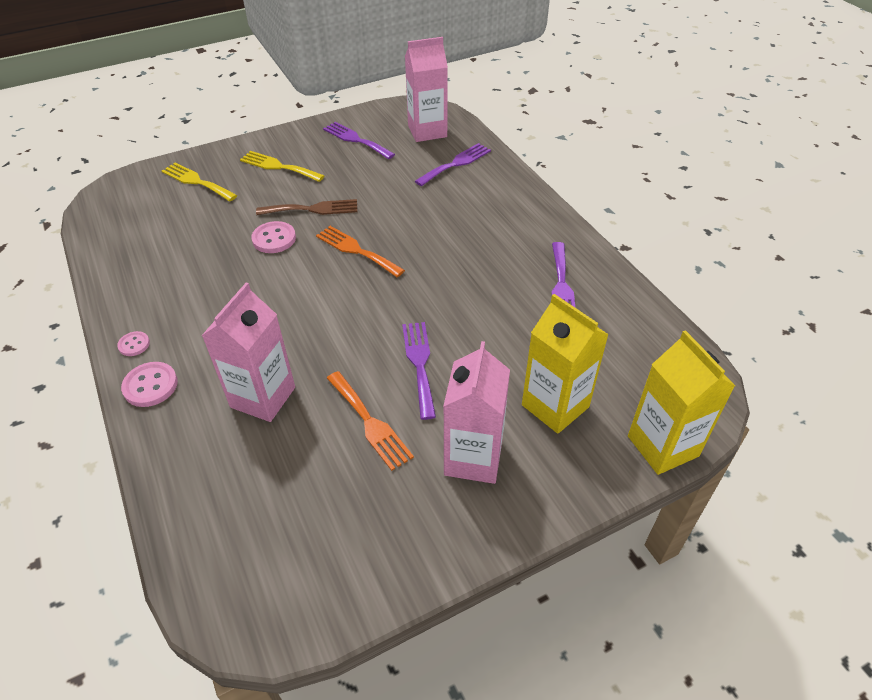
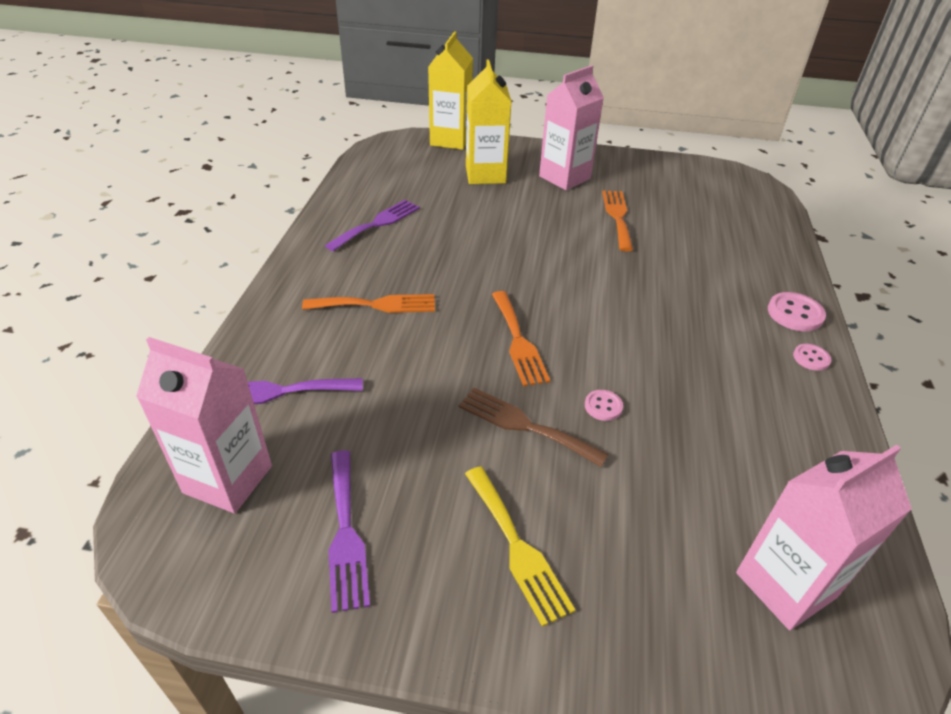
camera: 145 degrees left, 5 degrees down
yellow fork [162,163,237,201] -> none
pink carton [202,282,295,422] -> pink carton moved to [736,445,912,630]
pink button [251,221,296,253] -> pink button [585,390,623,421], size x0.60
purple fork [402,322,436,420] -> none
none -> orange fork [302,294,435,313]

